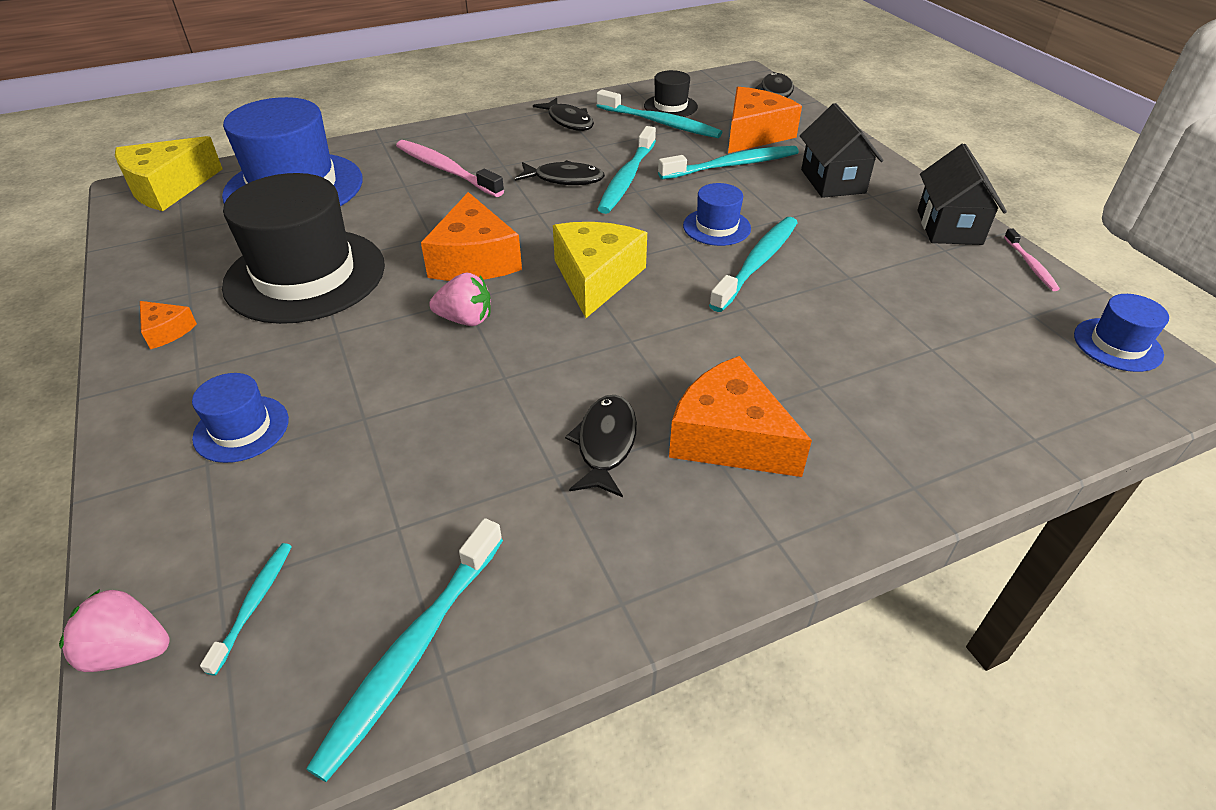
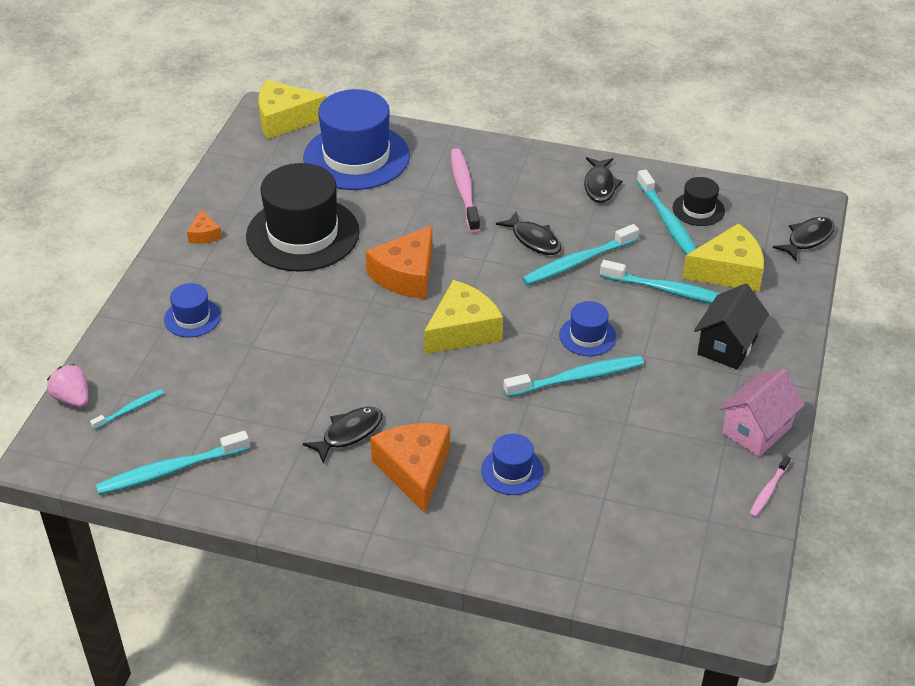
camera: 40 degrees right, 0 degrees up
pink strawberry [429,273,491,326] -> none
orange cheese [728,87,802,153] -> yellow cheese [683,223,764,292]
black house [917,144,1007,245] -> pink house [719,369,805,457]
blue hat [1074,294,1169,372] -> blue hat moved to [481,434,544,495]

